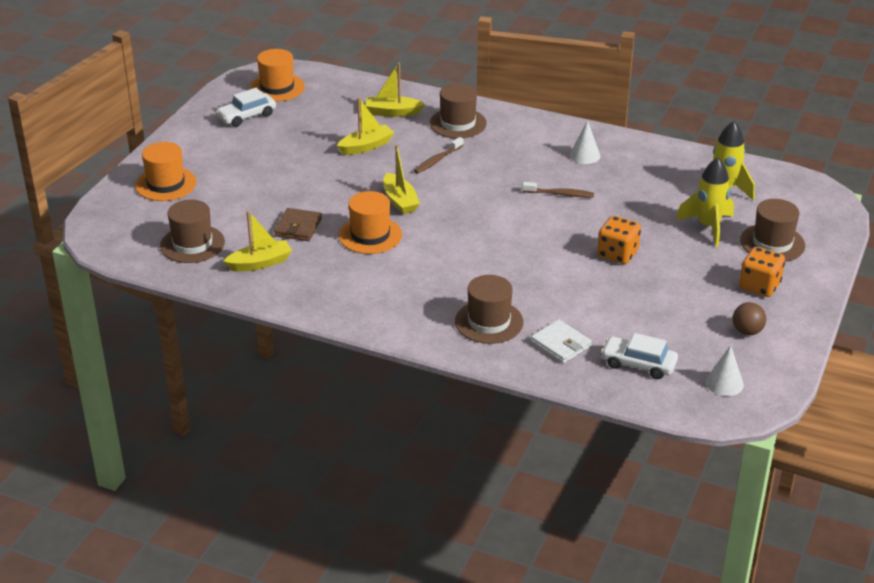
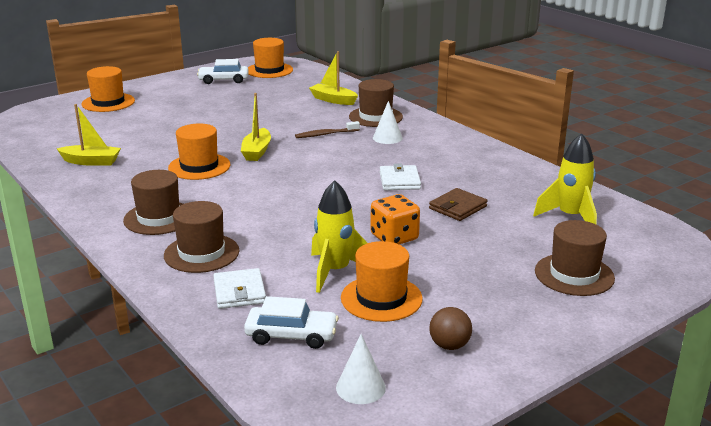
camera: 30 degrees right, 10 degrees down
brown hat [160,200,225,263] -> brown hat moved to [123,170,183,235]
brown wallet [274,208,322,241] -> brown wallet moved to [429,188,488,221]
yellow boat [337,97,395,155] -> none
brown toothbrush [522,182,594,198] -> white wallet [380,164,421,190]
white cone [570,120,600,164] -> white cone moved to [373,101,403,144]
white car [601,333,678,379] -> white car turned 135 degrees clockwise [244,296,339,349]
yellow rocket [676,158,734,247] -> yellow rocket moved to [311,180,367,293]
orange dice [739,247,785,297] -> none
none -> orange hat [341,241,423,322]

